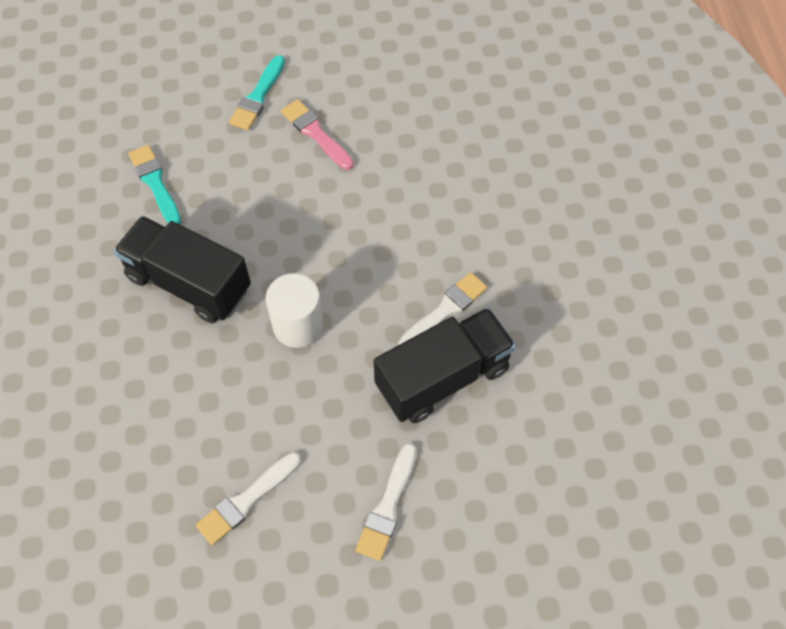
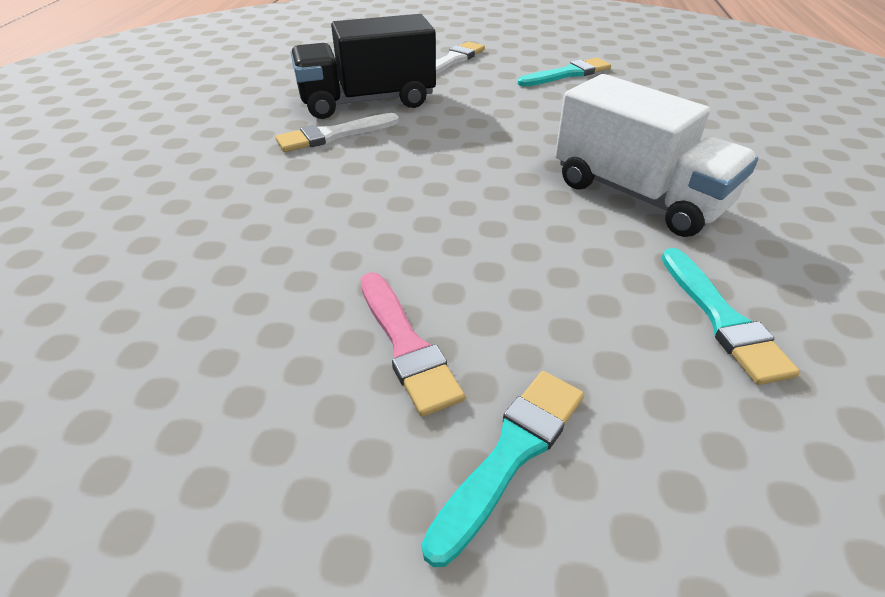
camera: 165 degrees left, 20 degrees down
black truck [114,216,251,323] -> white truck [555,74,758,237]
white brush [196,452,301,545] -> turquoise brush [518,58,611,87]
white cylinder [266,273,324,348] -> none

